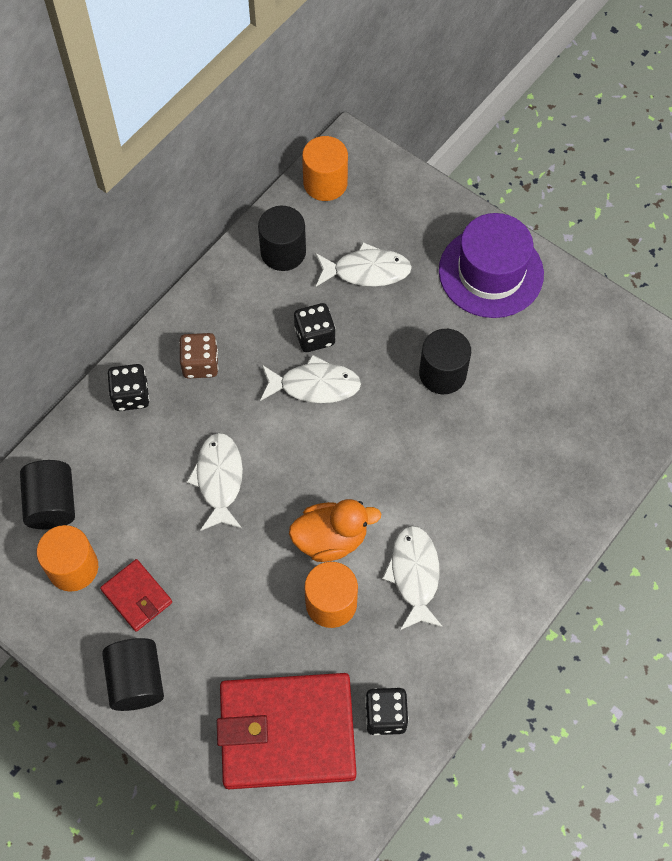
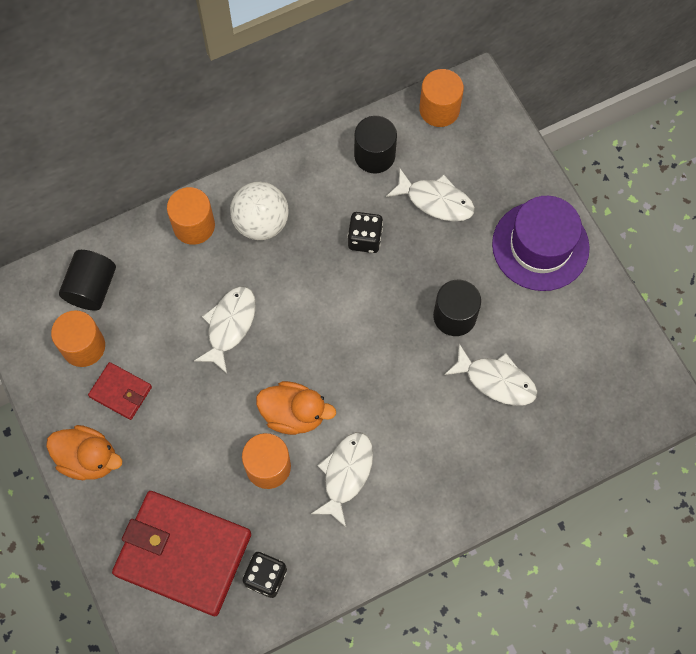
camera: 25 degrees right, 5 degrees up
red wallet [100,559,172,632] -> red wallet turned 45 degrees counterclockwise [88,362,152,420]
black cylinder [102,638,164,711] -> orange duck [46,425,122,480]
black dice [107,364,149,411] -> orange cylinder [167,187,215,245]
brown dice [179,333,218,379] -> white ball [230,182,289,240]
white fish [260,355,361,403] -> white fish moved to [444,344,537,406]

